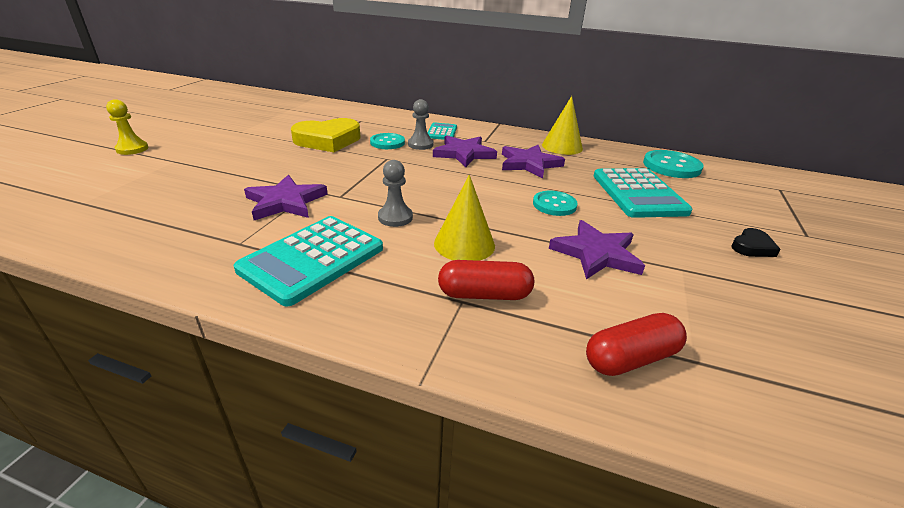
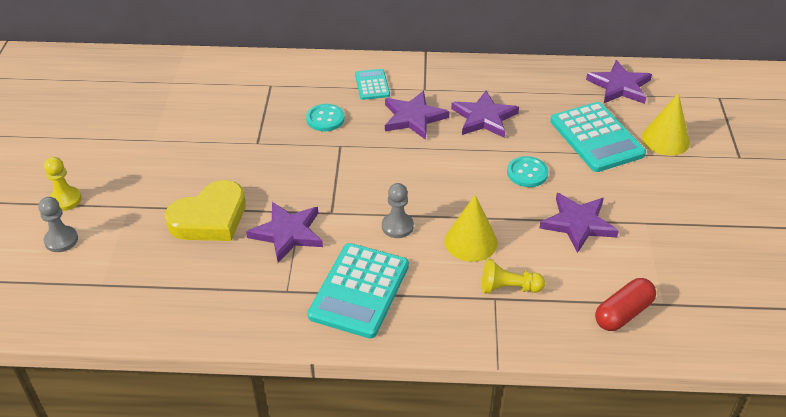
camera: 15 degrees left, 10 degrees up
yellow heart [291,118,361,152] -> yellow heart moved to [165,180,246,241]
grey pawn [408,99,433,150] -> grey pawn moved to [39,197,78,252]
red capsule [438,260,534,300] -> yellow pawn [482,259,545,294]
yellow cone [542,96,583,155] -> yellow cone moved to [642,93,690,156]
turquoise button [643,150,704,178] -> purple star [586,60,652,104]
black heart [731,228,781,257] -> none

